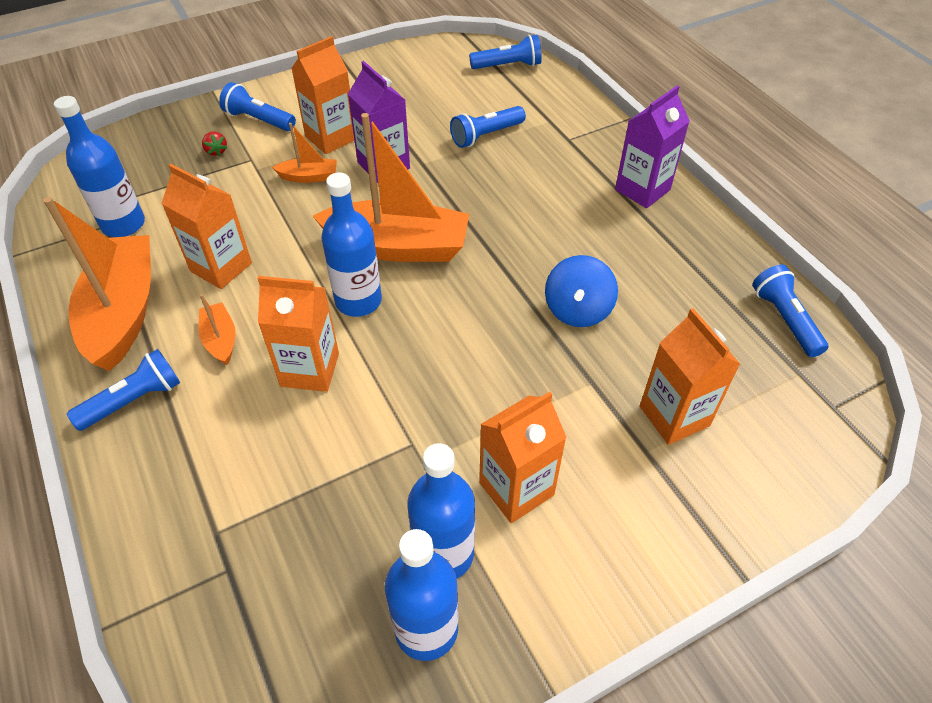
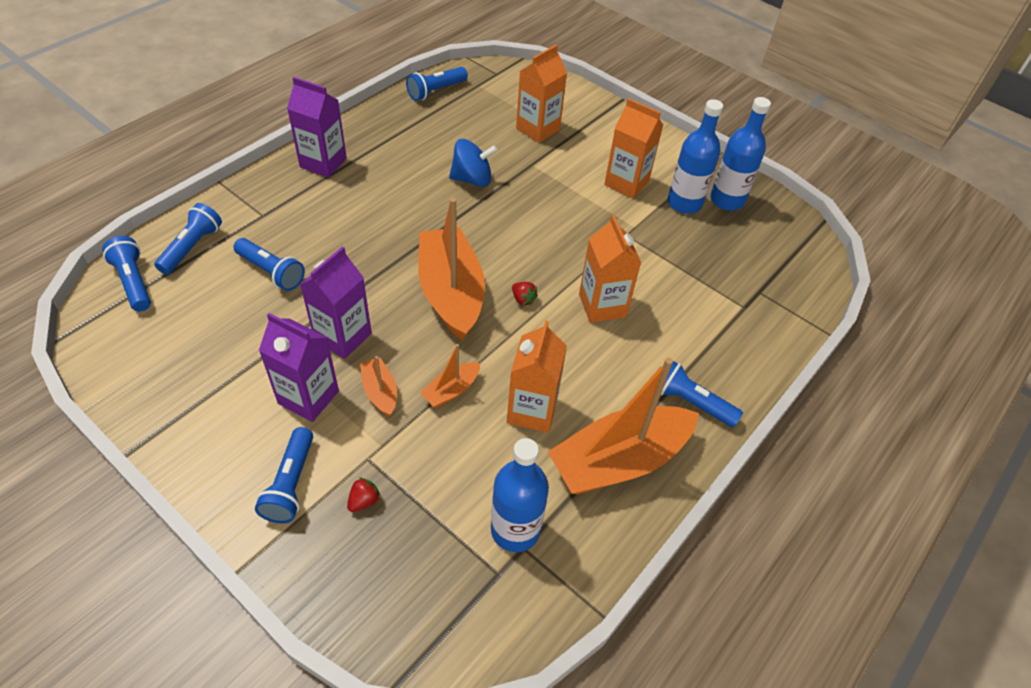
camera: 115 degrees left, 0 degrees up
orange boat [199,294,236,365] -> orange boat moved to [420,344,480,408]
orange carton [291,36,354,154] -> purple carton [259,313,339,422]
blue bottle [321,172,382,317] -> red strawberry [512,282,538,305]
none -> blue flashlight [154,203,222,274]

